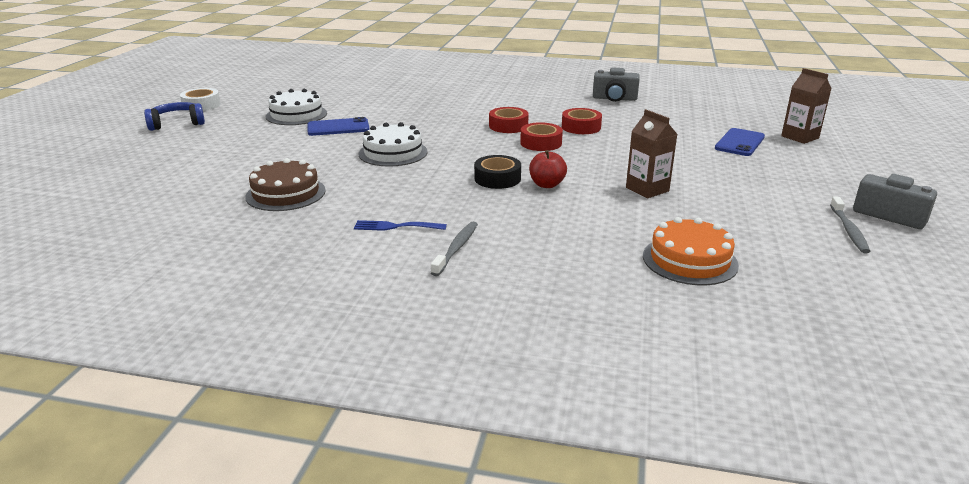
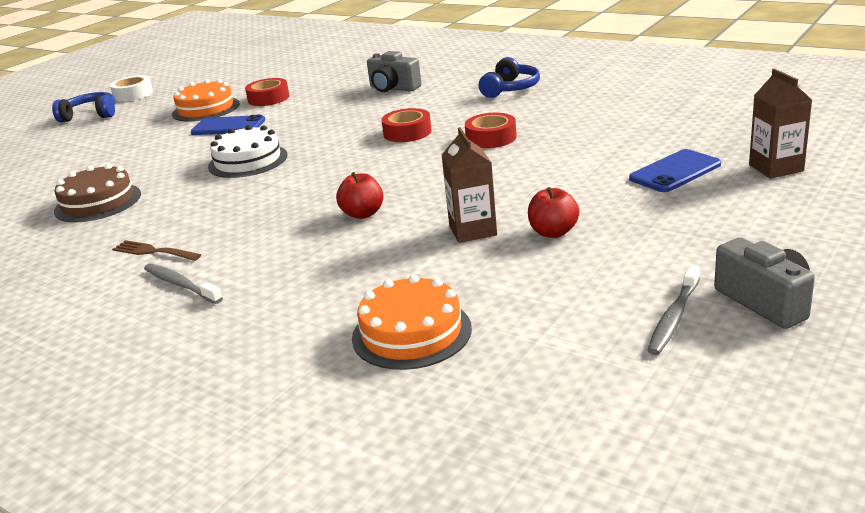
camera: 25 degrees right, 0 degrees up
white cake [266,89,327,125] -> orange cake [172,79,240,122]
blue fork [354,220,447,231] -> brown fork [112,240,201,261]
grey toothbrush [431,222,478,276] -> grey toothbrush turned 90 degrees counterclockwise [144,263,223,304]
black tape [474,155,521,189] -> none
red tape [520,122,563,151] -> red tape moved to [245,78,290,106]
grey camera [593,67,640,102] -> grey camera moved to [367,51,422,92]
none -> blue headphones [479,57,540,98]
none -> red apple [528,187,579,238]

